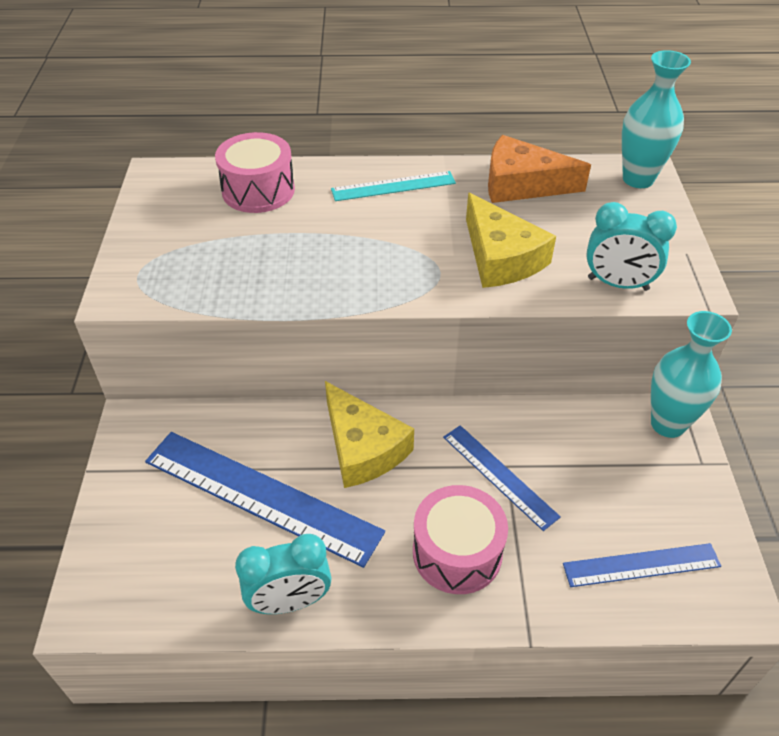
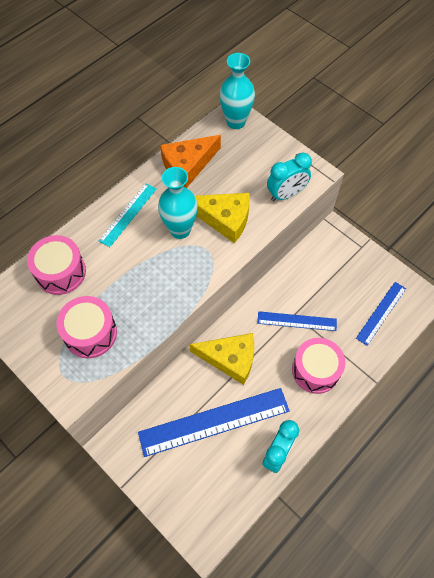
camera: 45 degrees left, 15 degrees up
turquoise vase [651,311,732,438] -> turquoise vase moved to [158,167,198,239]
none -> pink drum [56,296,117,358]

